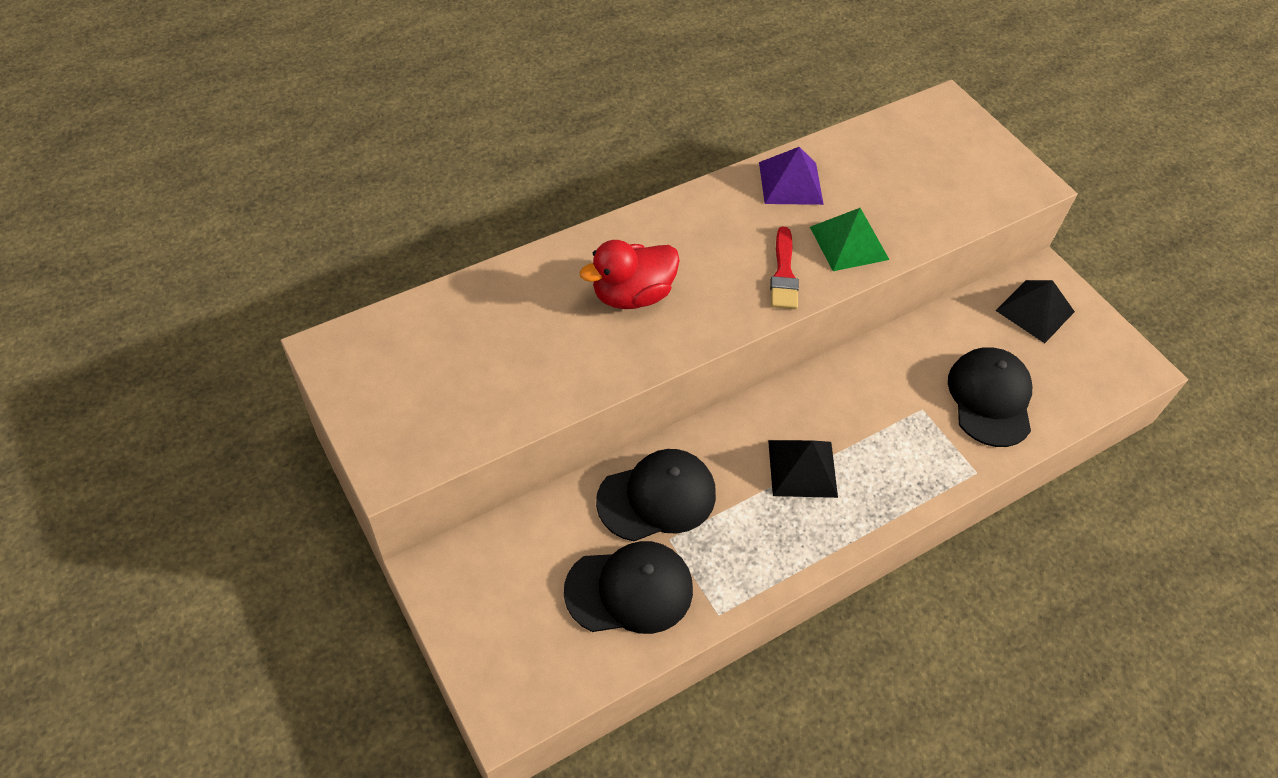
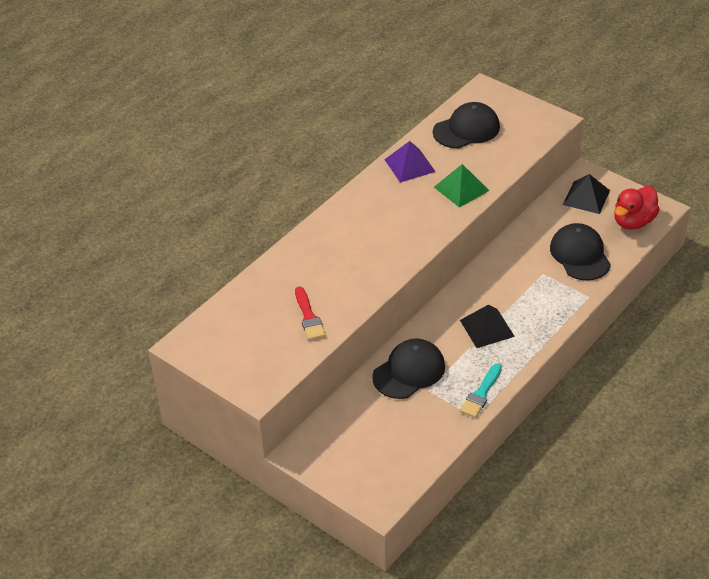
camera: 15 degrees left, 10 degrees down
black cap [564,541,693,634] -> black cap moved to [433,102,500,148]
red duck [580,240,680,309] -> red duck moved to [614,186,660,230]
red brush [770,227,799,309] -> red brush moved to [295,286,326,340]
none -> turquoise brush [460,363,502,418]

